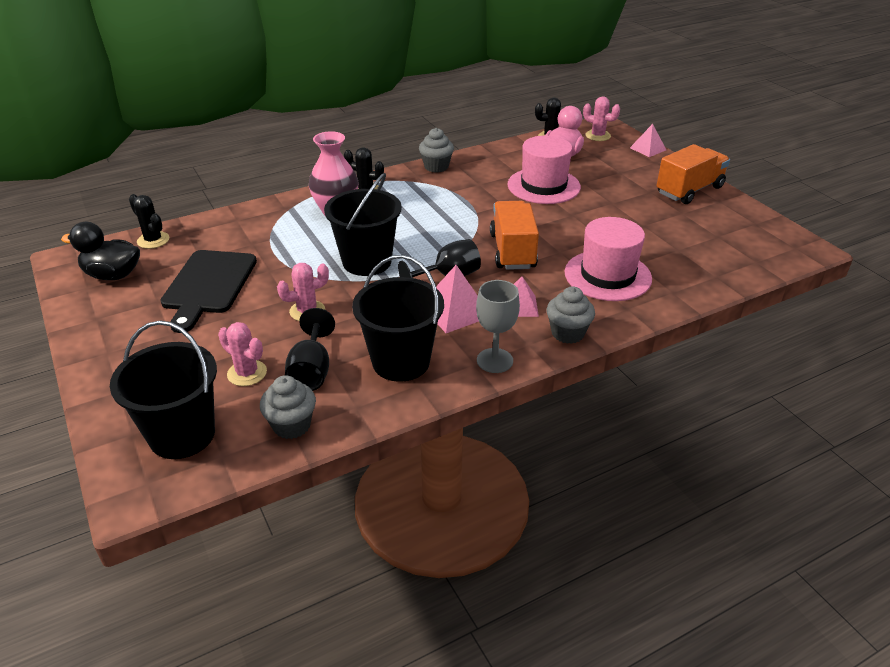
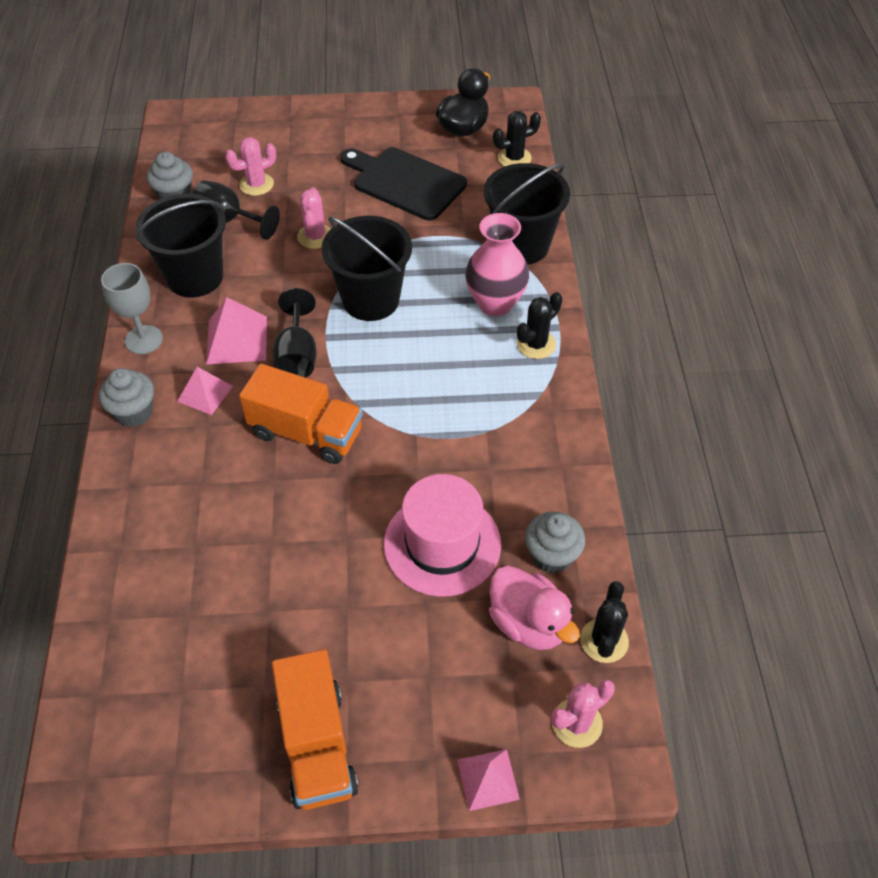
camera: 115 degrees right, 15 degrees up
black bucket [110,320,217,459] -> black bucket moved to [484,163,570,265]
grey cupcake [419,128,454,173] -> grey cupcake moved to [525,512,585,574]
pink hat [565,217,652,301] -> none

